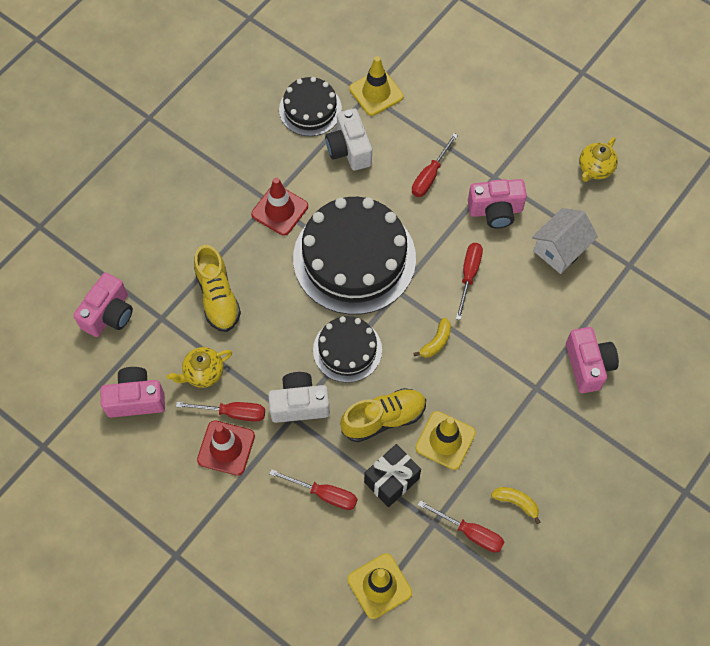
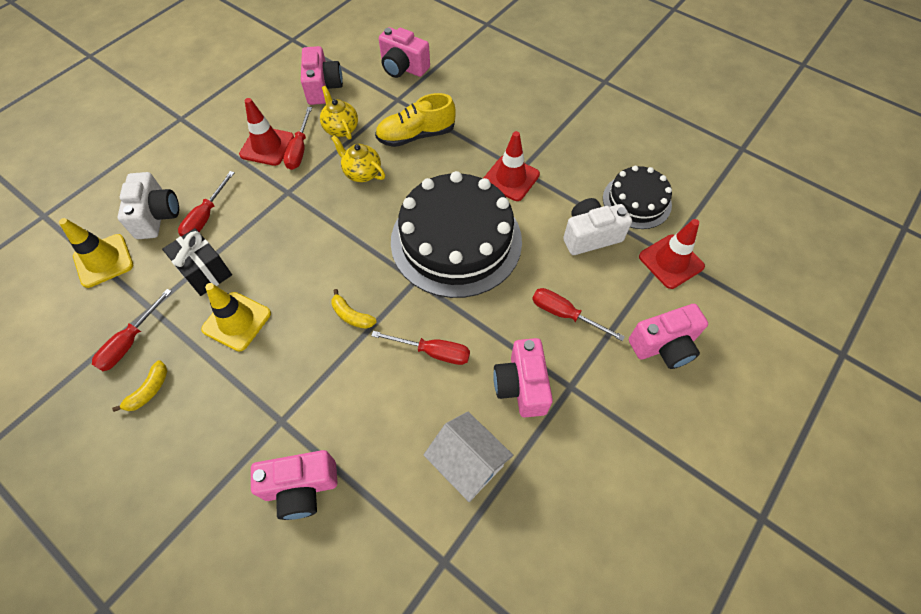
camera: 90 degrees right, 5 degrees down
white camera [268,372,330,423] -> white camera moved to [117,172,179,239]
black cake [313,316,382,383] -> none
yellow shoe [340,388,426,442] -> none
yellow traffic cone [349,56,403,116] -> red traffic cone [639,219,705,289]
yellow teapot [579,137,618,182] -> yellow teapot moved to [331,135,385,182]
none -> pink camera [629,304,708,369]

